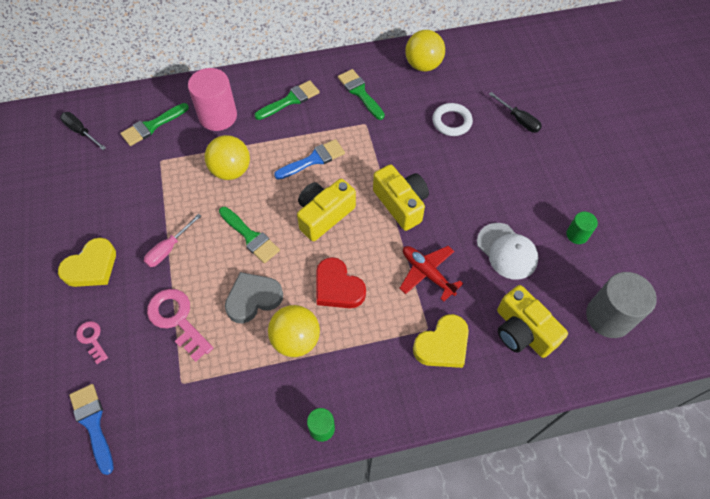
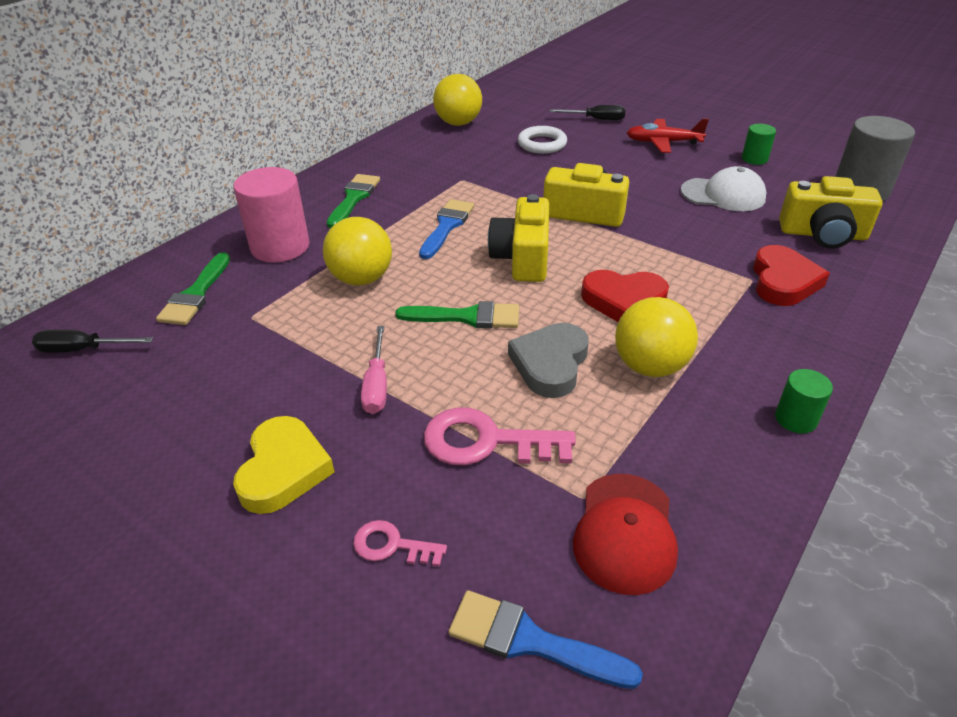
camera: 40 degrees left, 20 degrees down
green brush [338,69,385,120] -> none
red plane [399,246,463,302] -> red plane moved to [627,118,709,153]
yellow heart [413,314,469,368] -> red heart [753,245,830,306]
none -> red cap [573,474,678,595]

